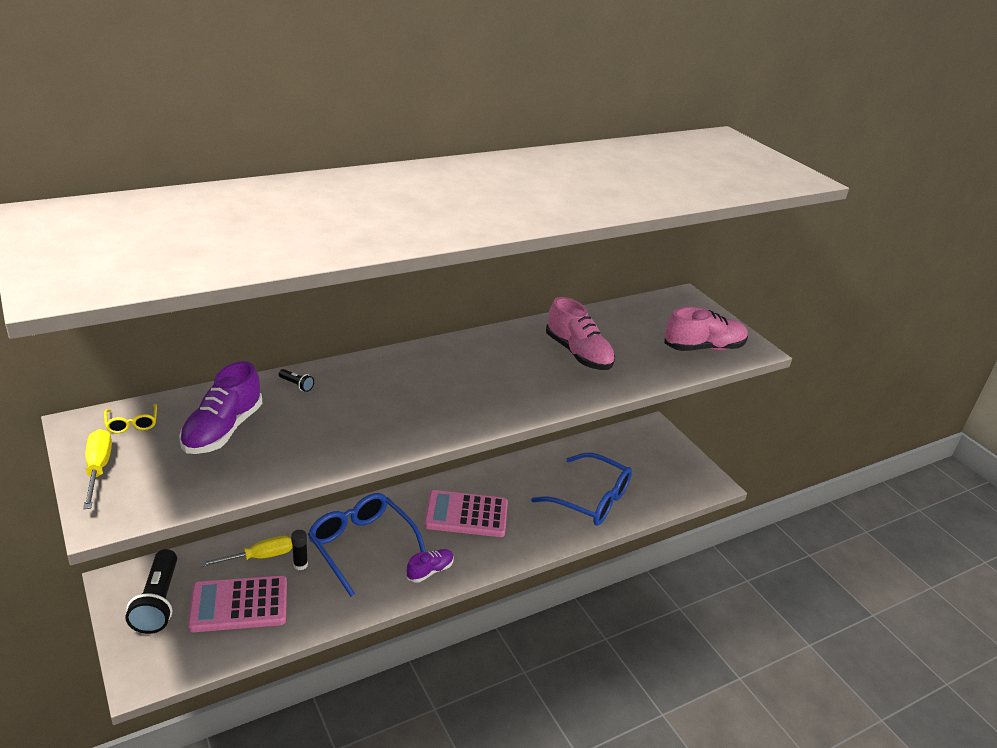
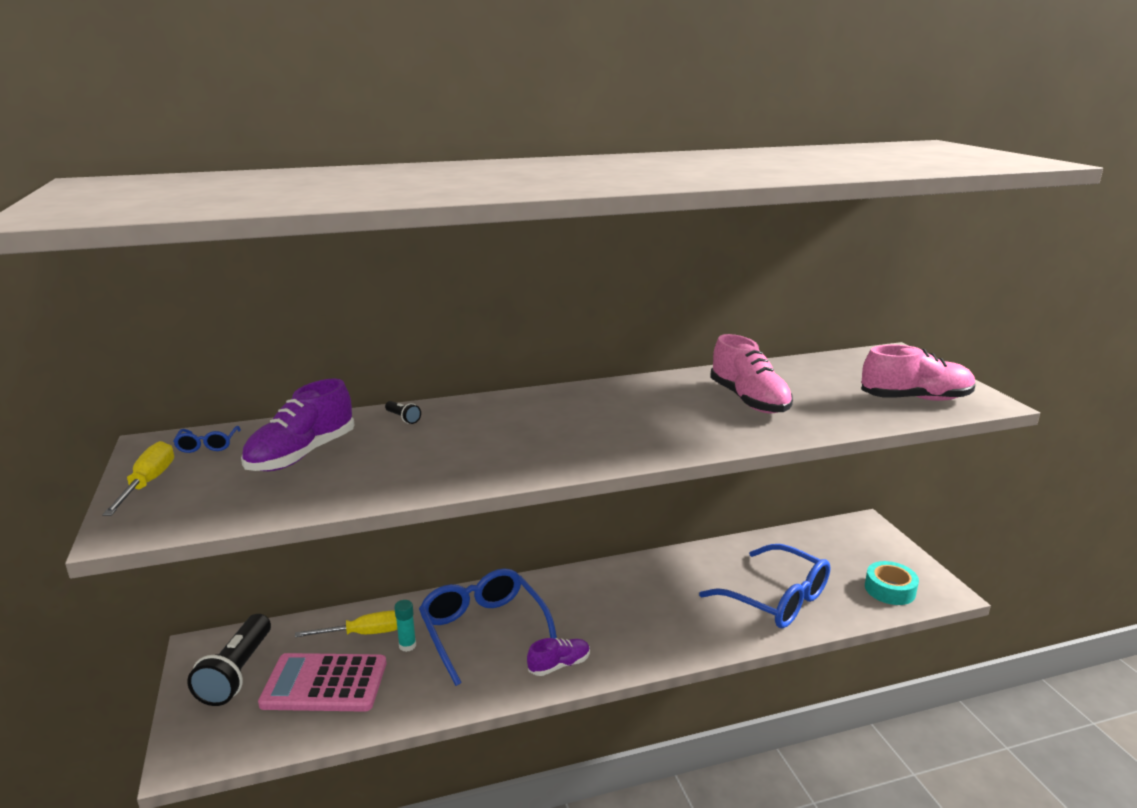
camera: 15 degrees right, 10 degrees down
yellow glasses [104,404,157,433] -> blue glasses [173,426,241,453]
black glue stick [291,530,308,570] -> turquoise glue stick [394,600,416,652]
pink calculator [424,490,508,537] -> none
none -> turquoise tape [865,561,919,605]

